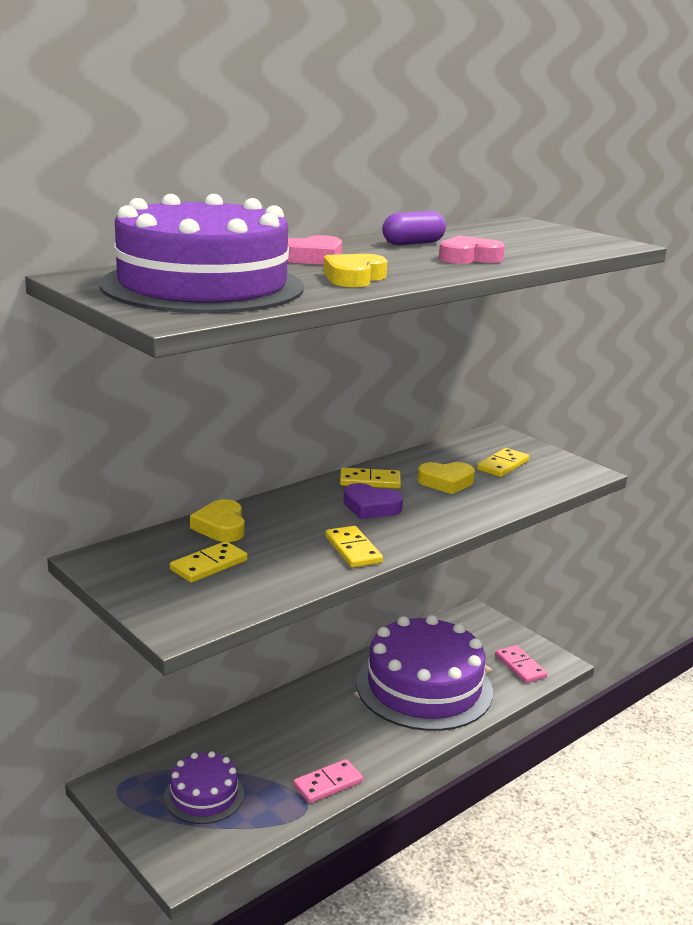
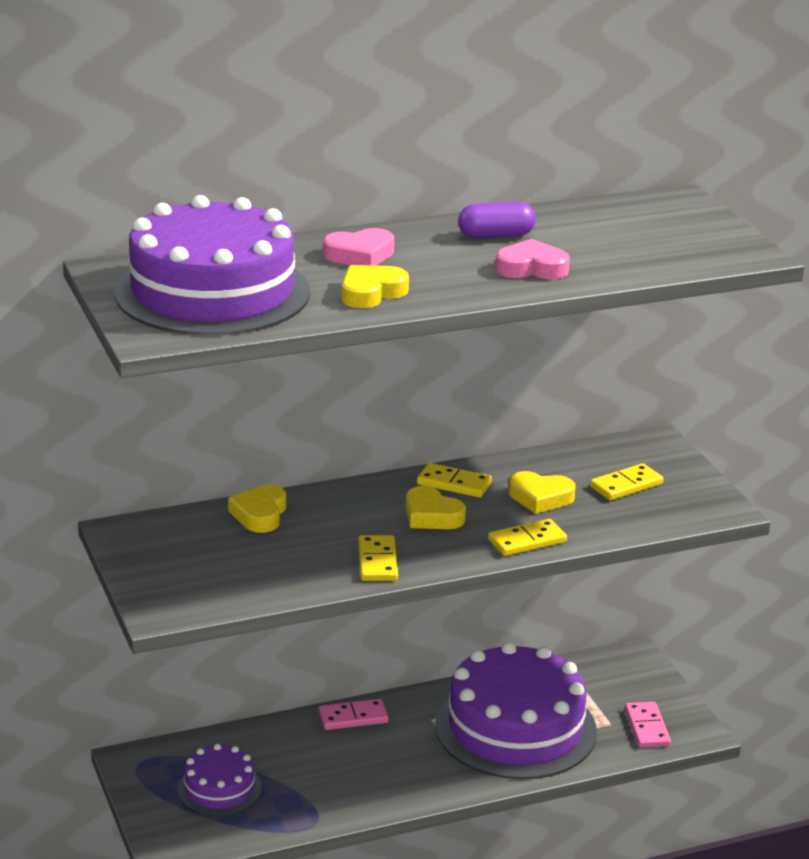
camera: 20 degrees right, 5 degrees up
yellow domino [170,541,248,583] -> yellow domino moved to [488,519,567,556]
pink domino [293,759,363,804] -> pink domino moved to [319,699,389,730]
purple heart [343,483,403,519] -> yellow heart [406,486,466,529]

